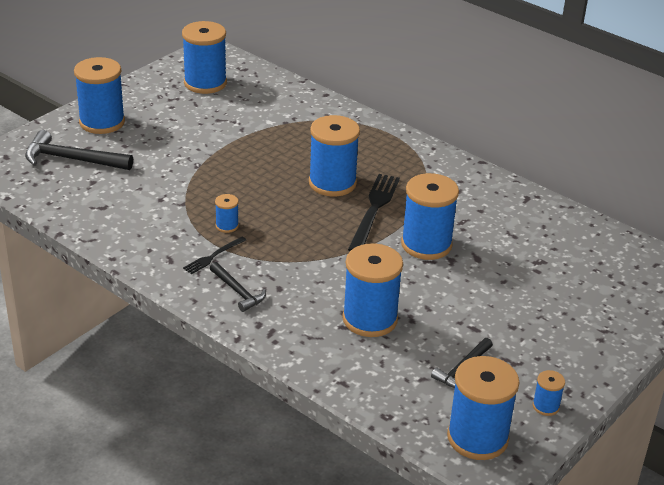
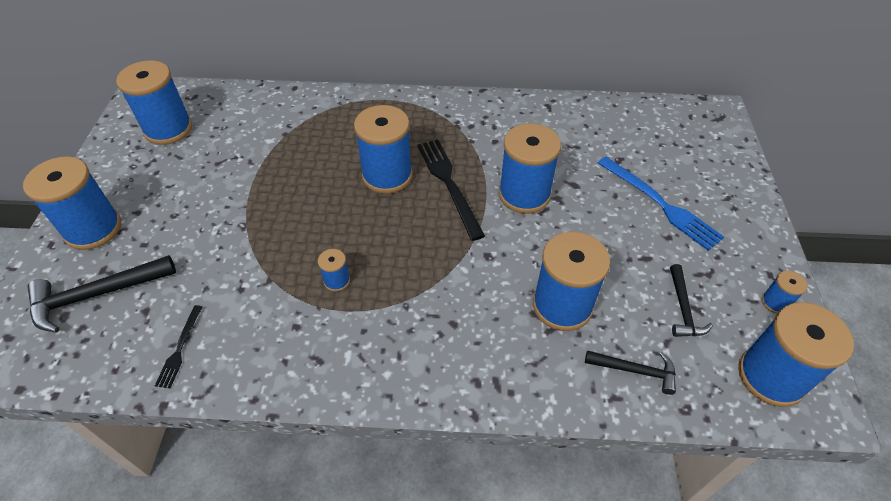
camera: 35 degrees left, 15 degrees up
black fork [183,237,246,274] -> black fork moved to [155,305,202,388]
black hammer [210,262,266,312] -> black hammer moved to [585,350,676,395]
none -> blue fork [598,157,724,251]

